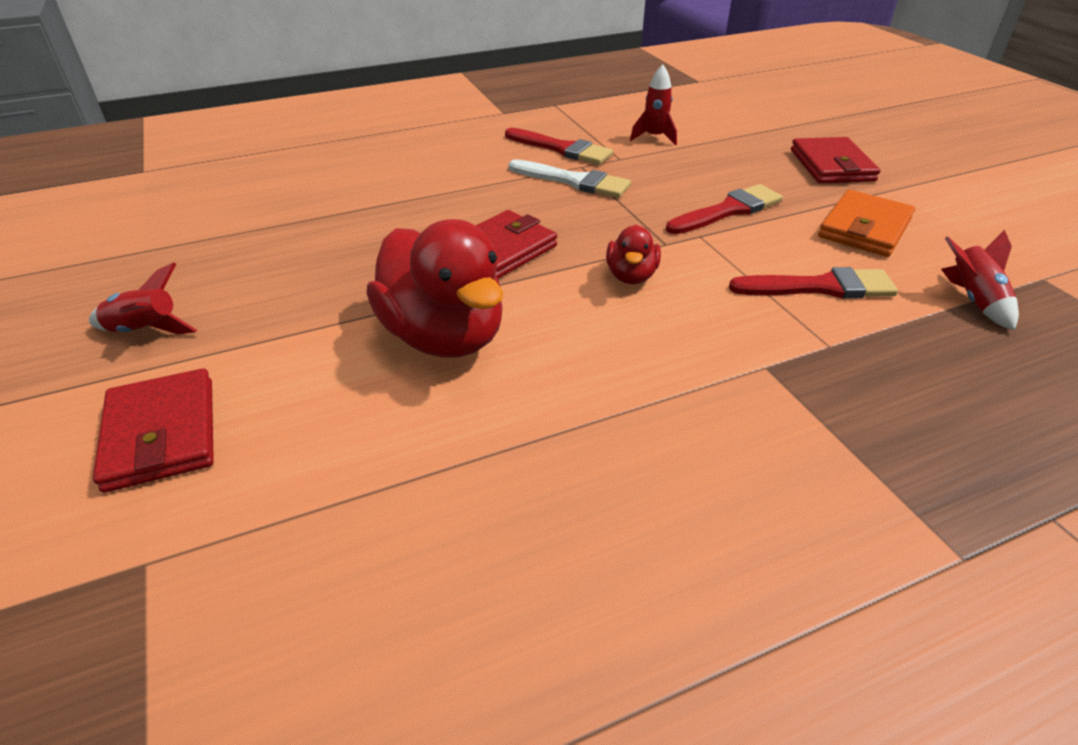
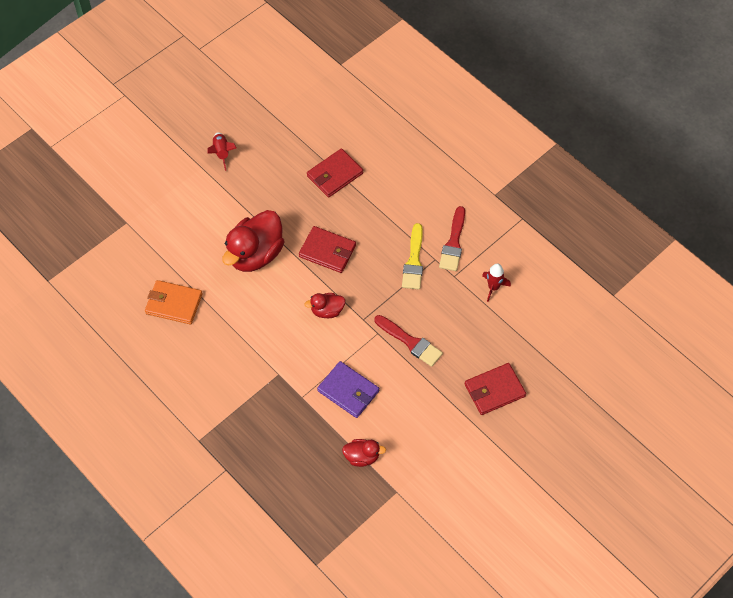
camera: 70 degrees right, 20 degrees up
red wallet [93,368,214,493] -> red wallet moved to [307,148,363,198]
white brush [509,159,631,198] -> yellow brush [402,223,423,289]
red brush [729,267,898,299] -> purple wallet [317,361,379,418]
orange wallet [818,190,915,257] -> orange wallet moved to [145,280,203,324]
red rocket [941,230,1019,330] -> red duck [342,439,386,467]

